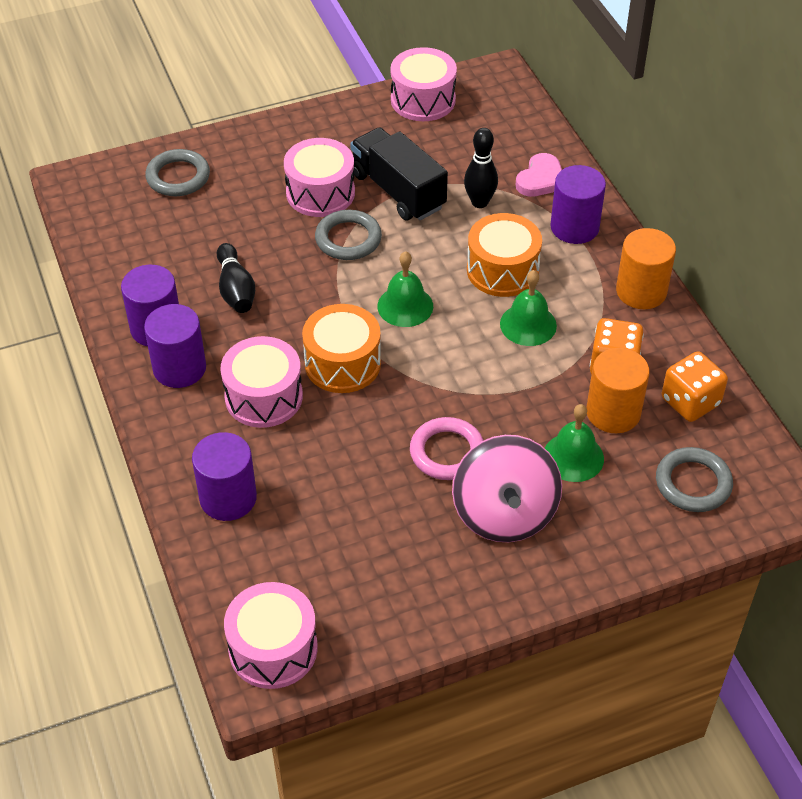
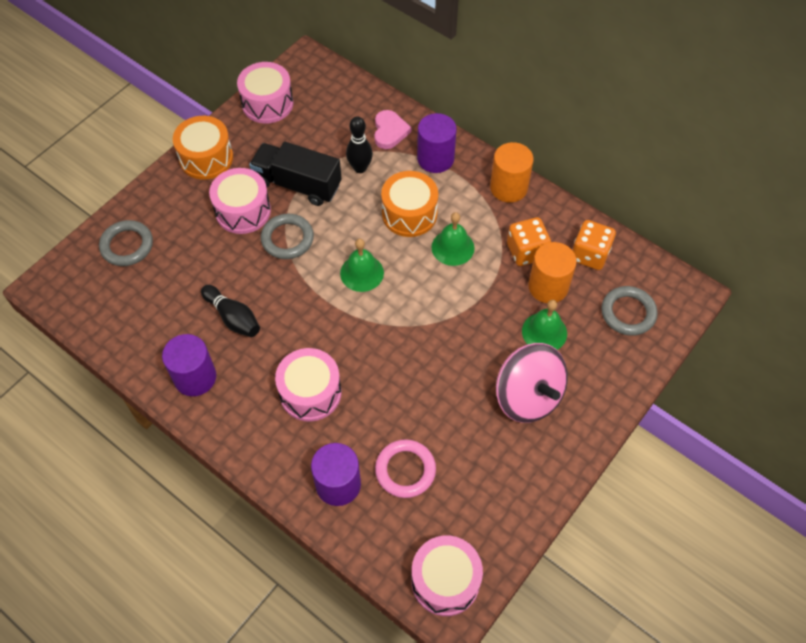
camera: 30 degrees left, 10 degrees up
purple cylinder [144,304,206,388] -> none
orange drum [302,304,381,393] -> orange drum moved to [173,116,233,180]
pink ring [410,417,484,480] -> pink ring moved to [375,439,436,498]

